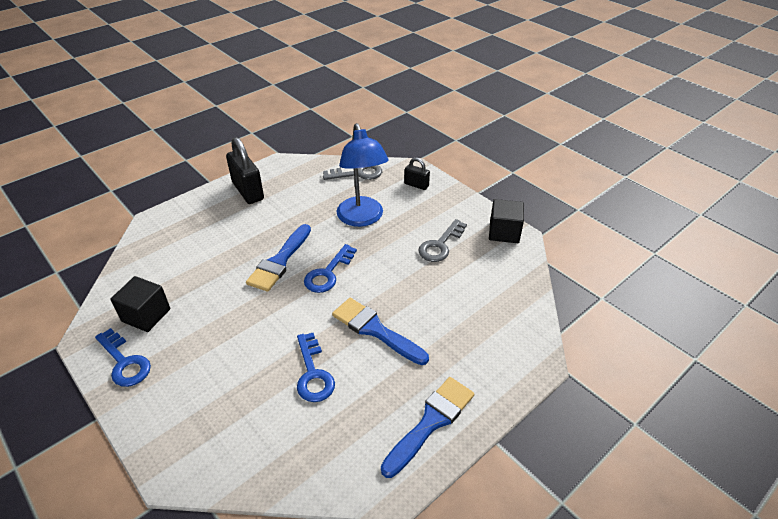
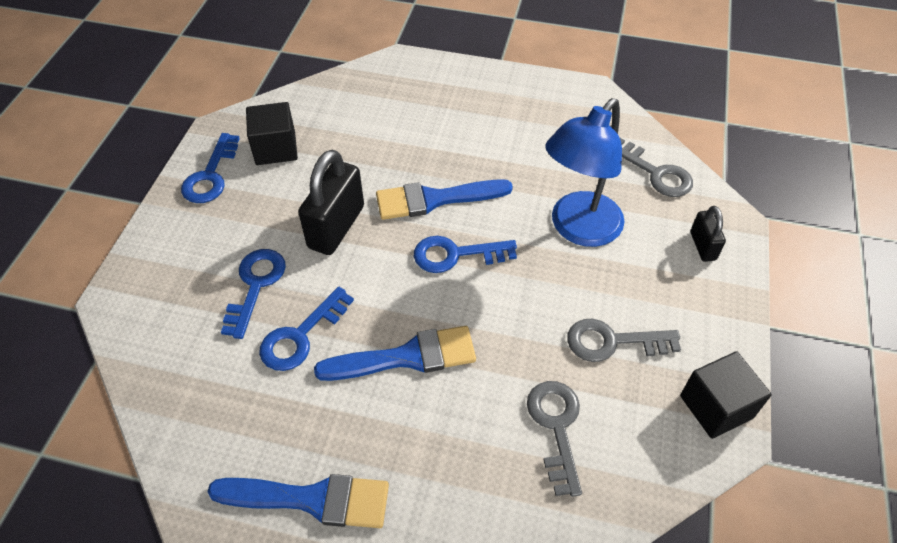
camera: 55 degrees right, 10 degrees up
black padlock [226,137,264,204] -> black padlock moved to [298,150,364,255]
blue brush [332,298,429,365] -> blue brush turned 75 degrees clockwise [314,326,476,381]
none -> blue key [221,249,286,339]
none -> grey key [527,381,582,497]

